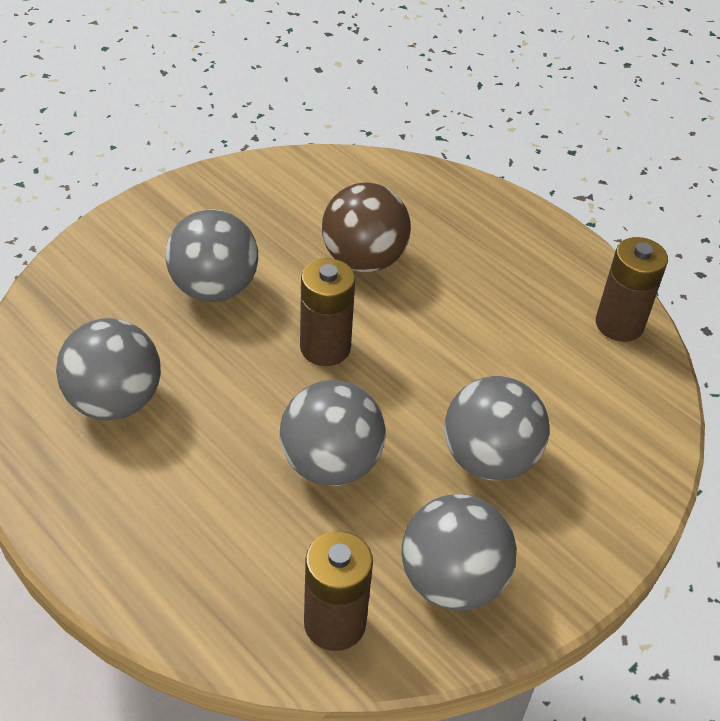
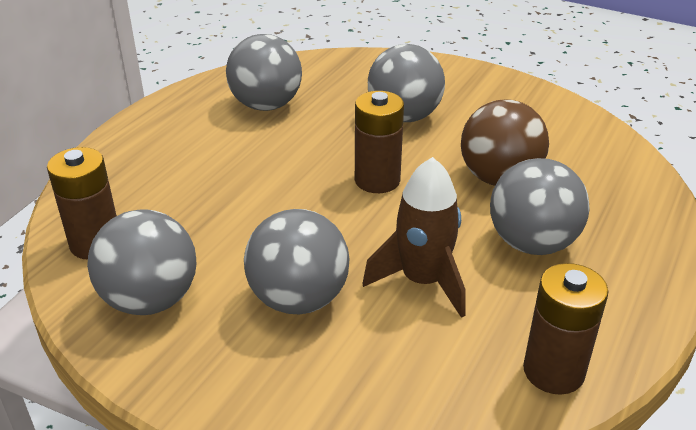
camera: 75 degrees right, 10 degrees down
grey ball [280,380,386,486] -> grey ball moved to [490,158,590,255]
none -> brown rocket [362,157,466,318]

